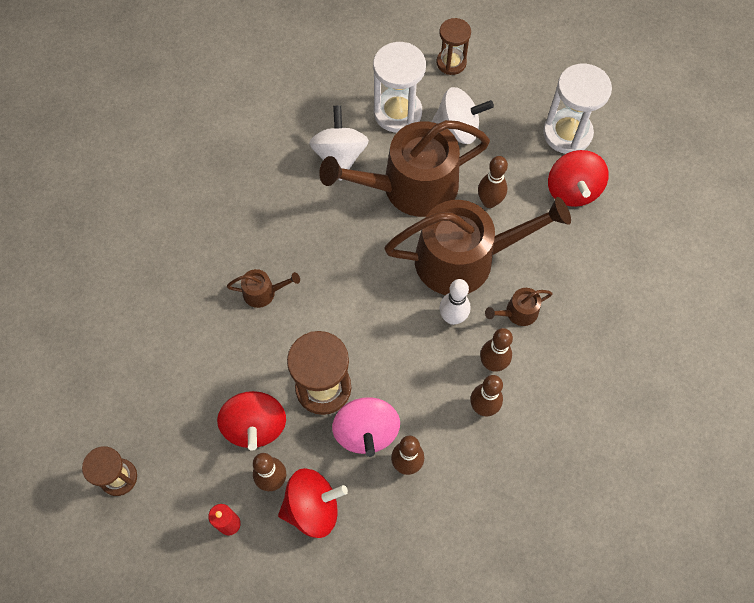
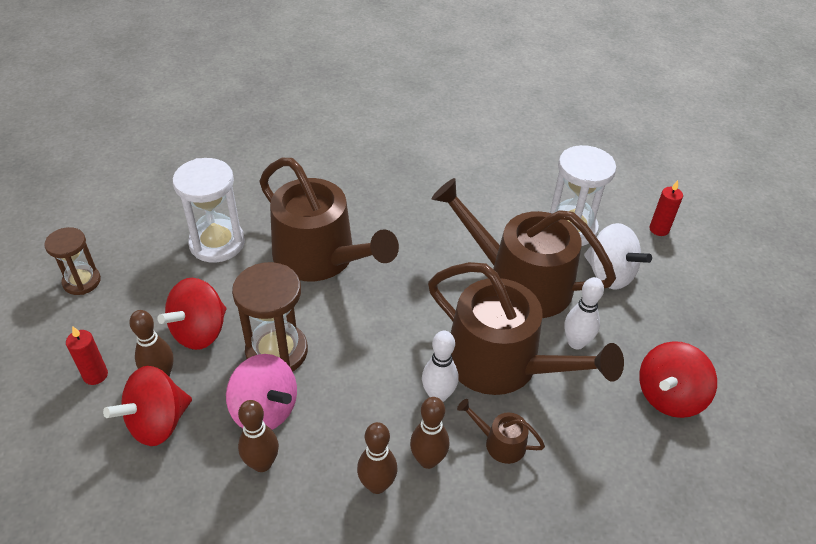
camera: 45 degrees right, 20 degrees down
brown watering can [227,269,300,308] -> brown watering can [259,158,399,281], size x2.46
red spinning top [278,468,348,538] -> red spinning top turned 105 degrees clockwise [103,366,192,446]
white spinning top [309,105,369,181] -> none
pink spinning top [332,397,400,457] -> pink spinning top turned 90 degrees counterclockwise [226,354,297,430]
brown hourglass [436,18,471,75] -> red candle [649,180,683,236]
brown bowling pin [478,156,508,208] -> white bowling pin [564,277,604,350]
white hourglass [543,64,612,154] -> white hourglass moved to [173,158,245,263]

